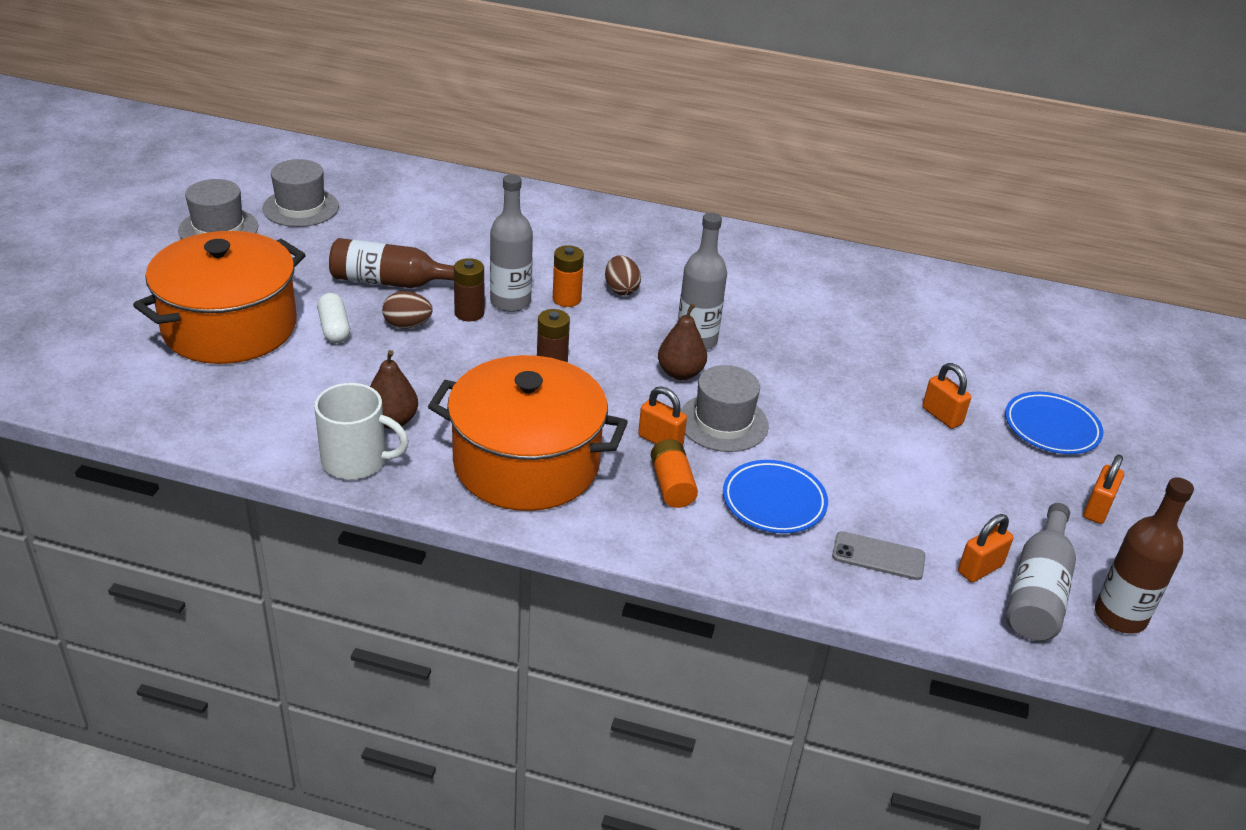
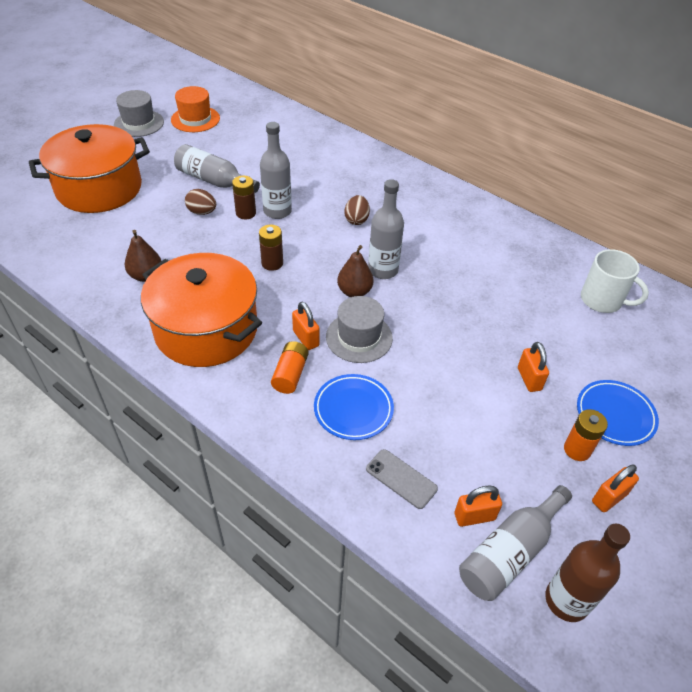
camera: 25 degrees right, 10 degrees up
grey hat [262,159,339,227] -> orange hat [171,86,220,132]
white mug [314,383,409,480] -> white mug moved to [581,249,649,313]
white capsule [317,293,350,343] -> none
brown bottle [329,238,454,288] -> grey bottle [174,144,260,193]
orange battery [553,245,584,307] -> orange battery moved to [564,409,608,461]

